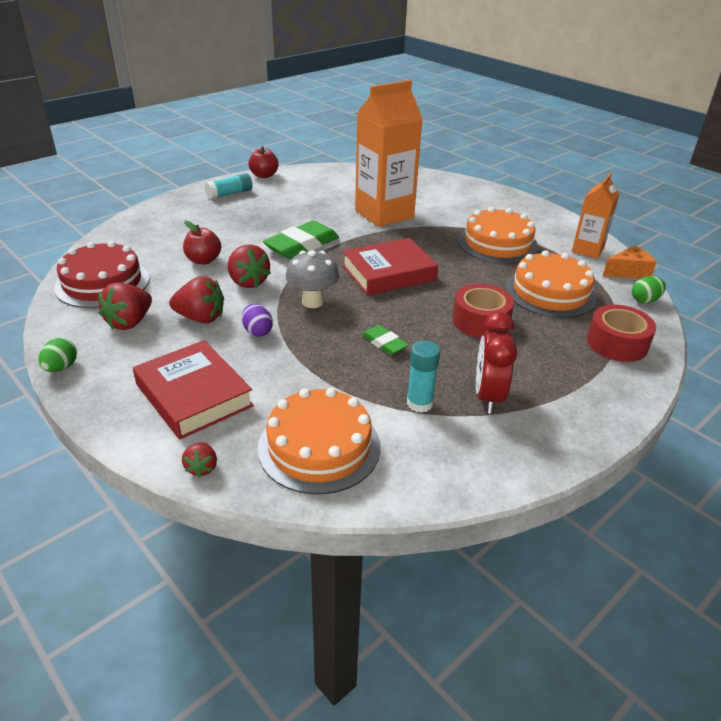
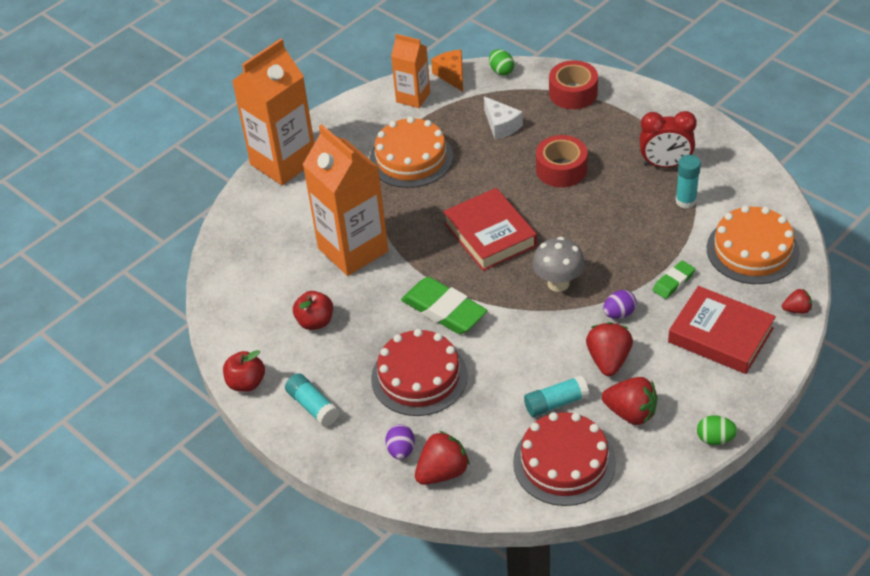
camera: 90 degrees left, 10 degrees up
red book [133,340,254,439] -> red book turned 75 degrees clockwise [668,286,776,374]
red apple [183,221,221,265] -> red apple moved to [293,291,333,330]
red strawberry [228,244,271,288] -> red strawberry moved to [415,431,470,485]
green eraser [361,325,409,355] -> green eraser moved to [652,260,695,299]
orange cake [506,250,597,318] -> white cheese [484,96,523,140]
none -> orange carton [232,39,315,185]
none -> red cake [371,329,468,416]
none -> purple egg [386,424,415,460]
none -> turquoise glue stick [524,375,589,417]

